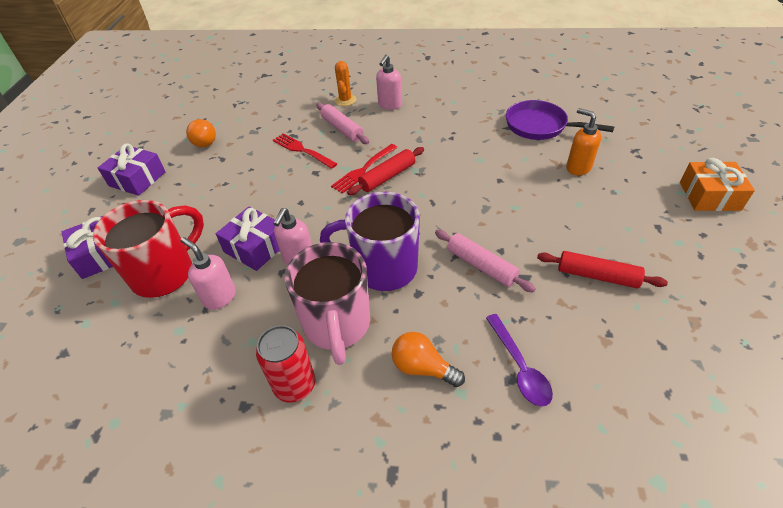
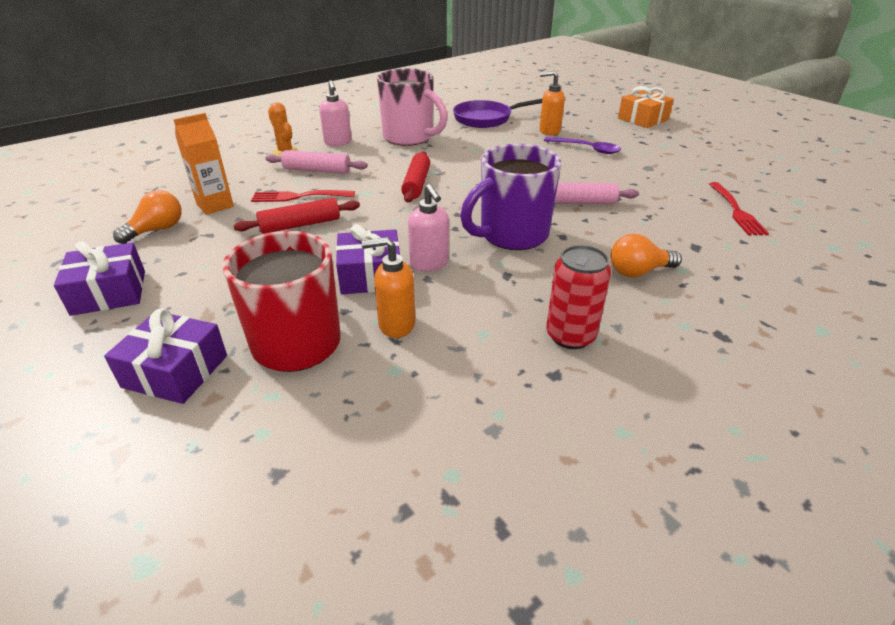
camera: 45 degrees left, 10 degrees down
pink soap dispenser [181,237,236,310] -> orange soap dispenser [361,237,416,338]
orange light bulb [186,119,216,147] -> orange light bulb turned 75 degrees counterclockwise [113,190,182,244]
pink mug [284,242,370,365] -> pink mug moved to [377,69,448,146]
red fork [331,144,398,194] -> red fork moved to [709,182,769,235]
purple spoon [486,314,553,407] -> purple spoon moved to [544,137,621,154]
red rolling pin [537,251,668,288] -> red rolling pin moved to [233,198,360,234]
none -> orange carton [173,113,234,215]

